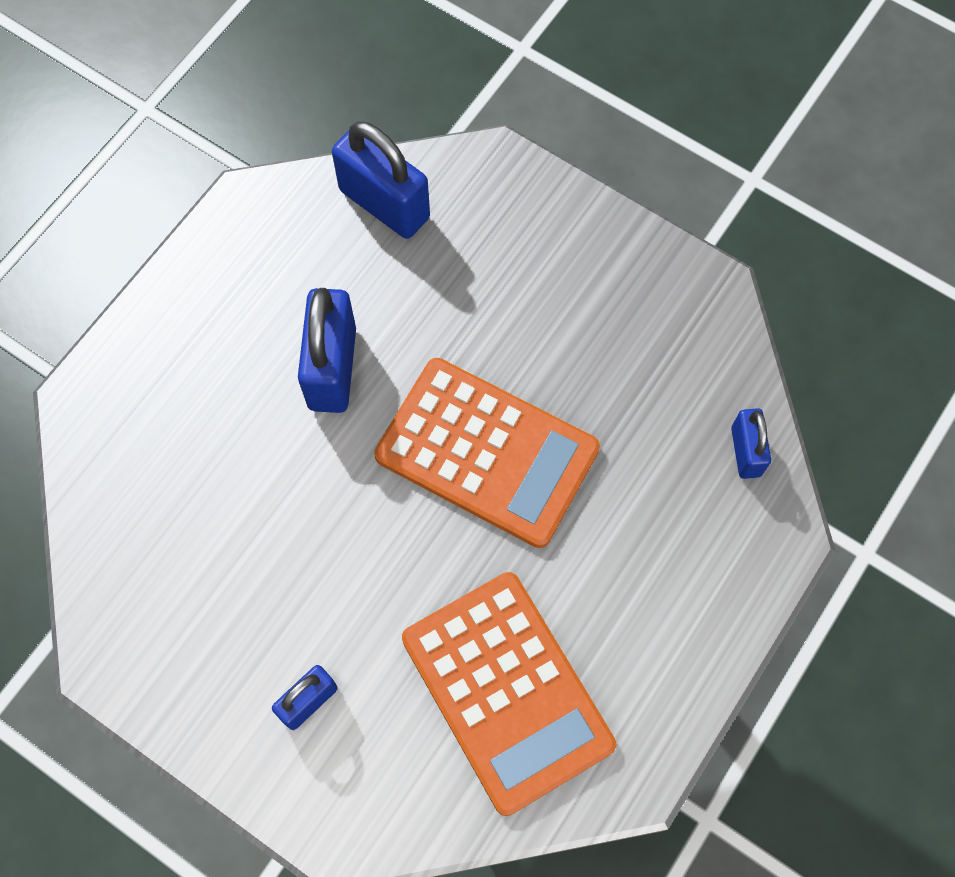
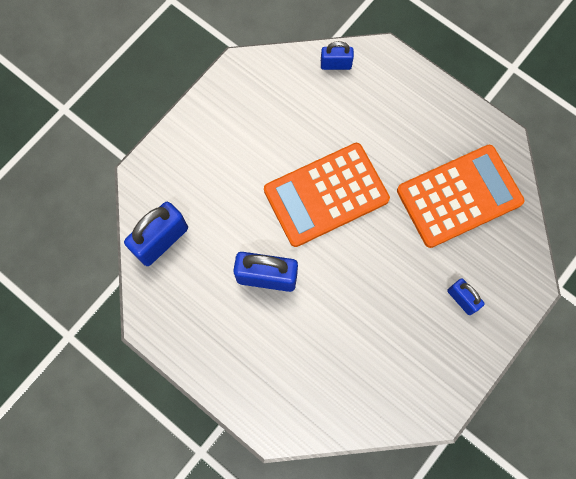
camera: 85 degrees left, 5 degrees up
orange calculator [374,358,600,548] -> orange calculator turned 150 degrees counterclockwise [264,143,390,247]

